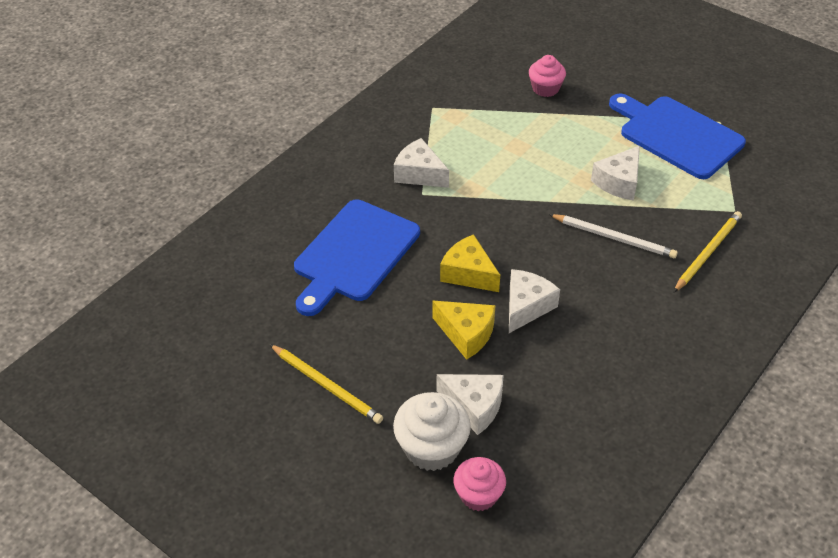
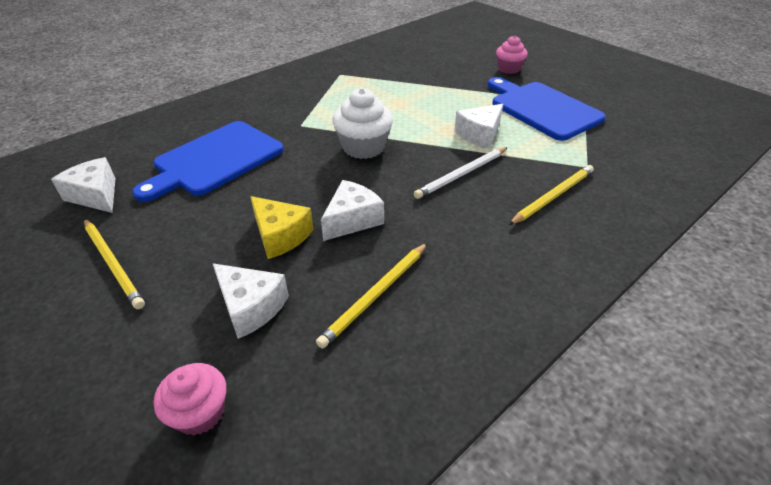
camera: 10 degrees right, 5 degrees down
white cupcake [393,392,471,471] -> white cupcake moved to [332,88,393,159]
white cheese [394,138,449,188] -> white cheese moved to [51,157,116,213]
yellow cheese [440,234,500,292] -> none
pink cupcake [529,55,566,97] -> pink cupcake moved to [496,36,528,74]
white pencil [549,214,678,258] -> white pencil turned 105 degrees clockwise [414,147,508,199]
none -> yellow pencil [316,243,427,348]

